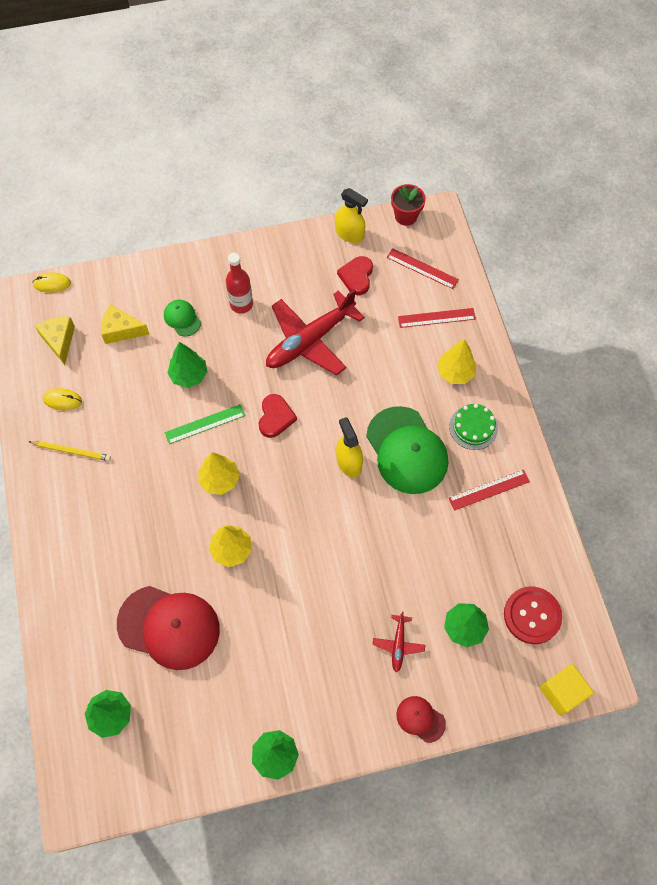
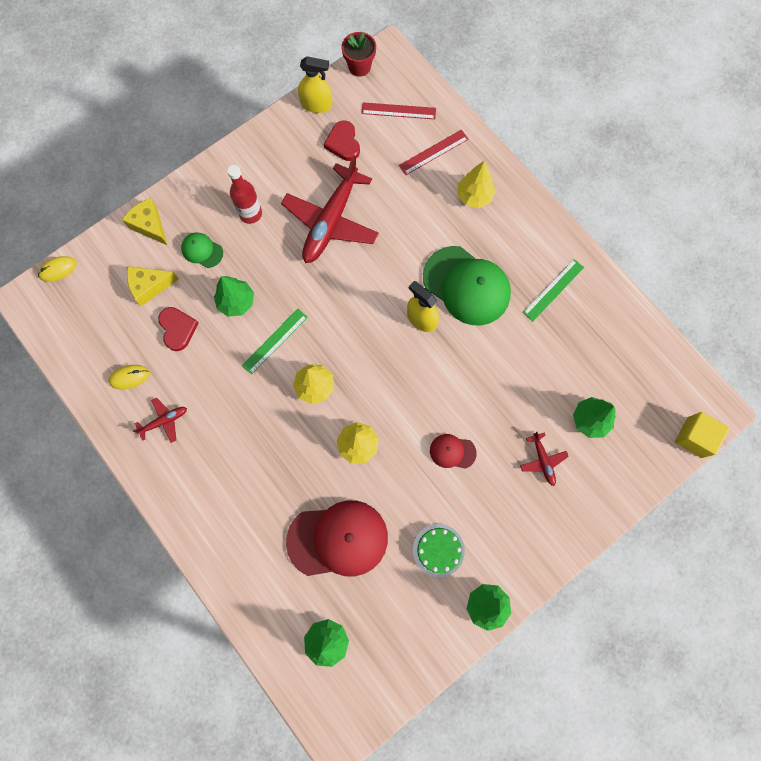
camera: 25 degrees left, 10 degrees up
yellow pencil [28,441,111,461] -> red plane [133,398,187,443]
yellow cheese [35,317,75,365] -> yellow cheese moved to [122,198,168,246]
red heart [259,394,297,438] -> red heart moved to [158,307,199,351]
red cap [396,696,446,743] -> red cap moved to [430,434,477,469]
green cake [449,404,498,450] -> green cake moved to [413,524,465,577]
red ruler [449,470,530,511] -> green ruler [523,259,584,321]
red button [504,586,562,644] -> none

